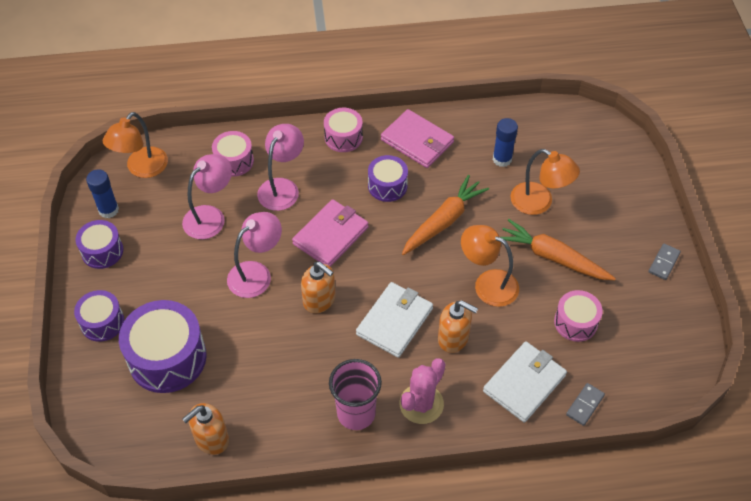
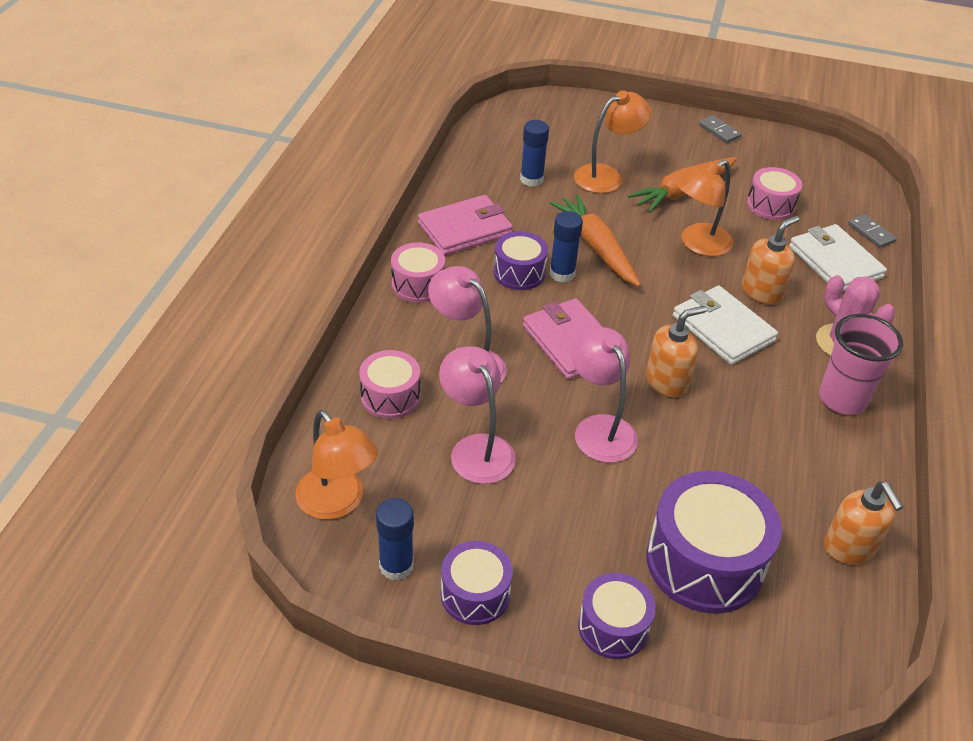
camera: 70 degrees left, 10 degrees down
none -> blue glue stick [550,211,583,283]

